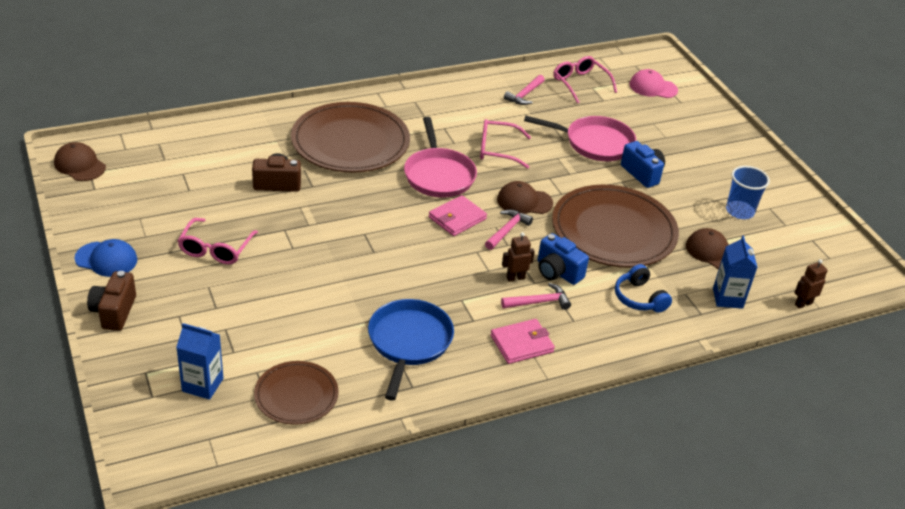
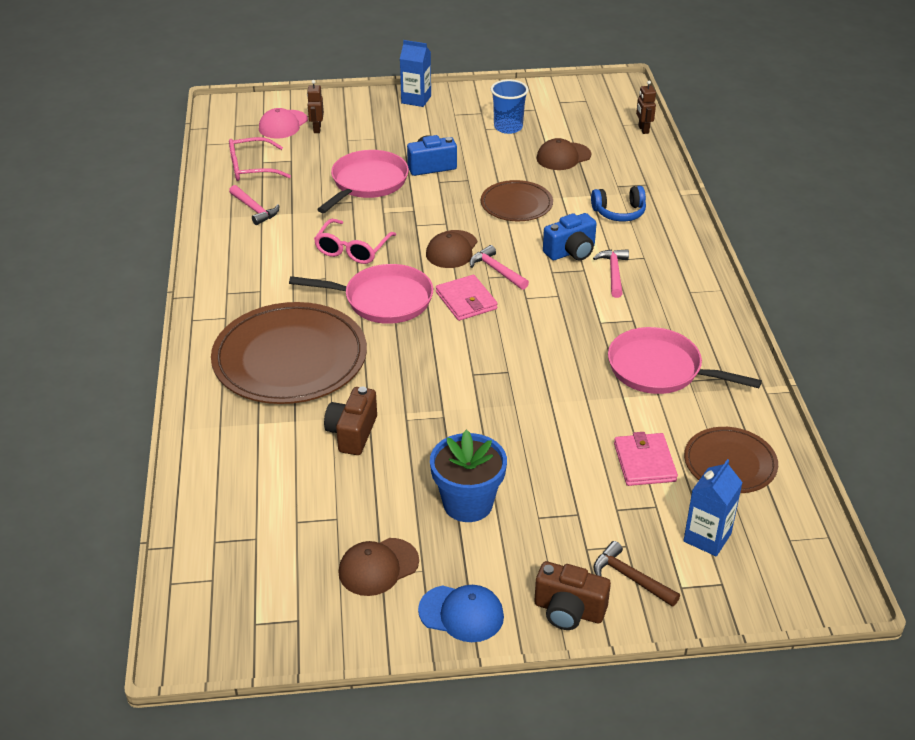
camera: 70 degrees left, 0 degrees up
brown cap [54,142,106,181] -> brown cap moved to [338,538,419,596]
blue cap [74,239,137,277] -> blue cap turned 75 degrees clockwise [418,585,504,642]
pink glasses [178,218,258,265] -> blue flower pot [430,430,507,522]
blue pan [368,299,454,401] -> pink pan [608,327,762,394]
pink wallet [490,319,555,364] -> pink wallet moved to [614,432,678,486]
brown robot [502,232,535,282] -> brown robot moved to [307,80,324,133]
brown plate [552,184,679,268] -> brown plate [481,180,553,221], size x0.55
blue carton [713,236,758,309] -> blue carton moved to [400,40,431,107]
none -> brown hammer [593,541,680,607]

